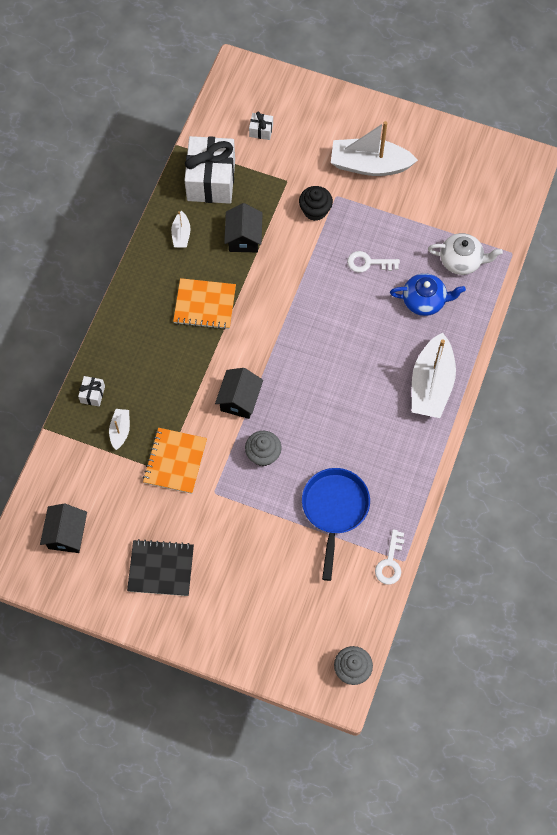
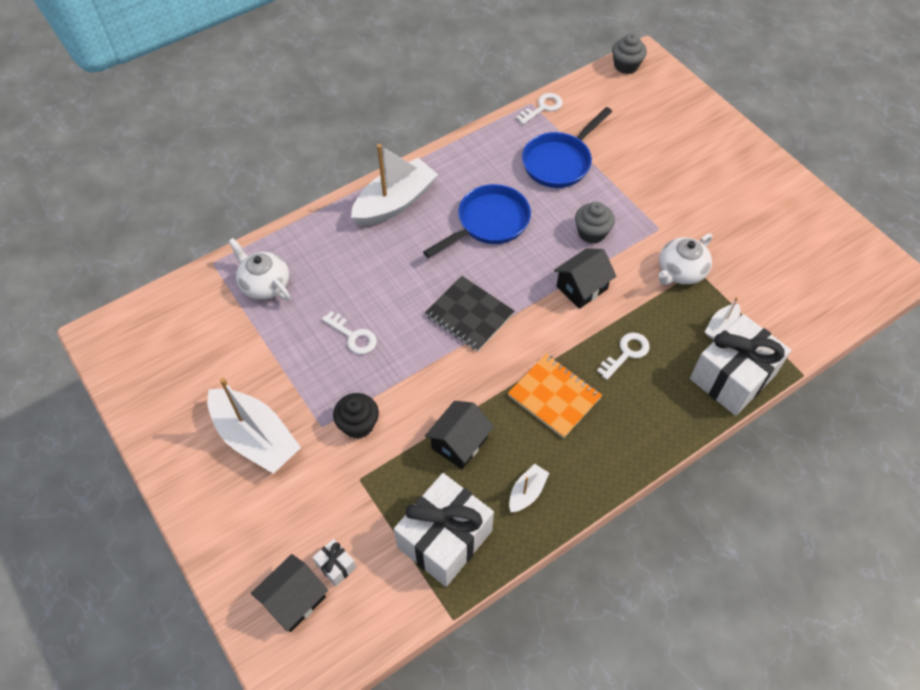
camera: 145 degrees left, 10 degrees down
black house [40,504,87,553] -> black house moved to [251,554,328,632]
white gift [78,376,105,407] -> white gift [690,314,791,415], size x2.39
black notebook [127,539,194,596] -> black notebook moved to [425,276,514,351]
orange notebook [143,428,207,494] -> white teapot [659,234,712,285]
blue teapot [390,273,466,316] -> none
none -> blue pan [423,184,531,258]
none -> white key [597,333,650,380]

